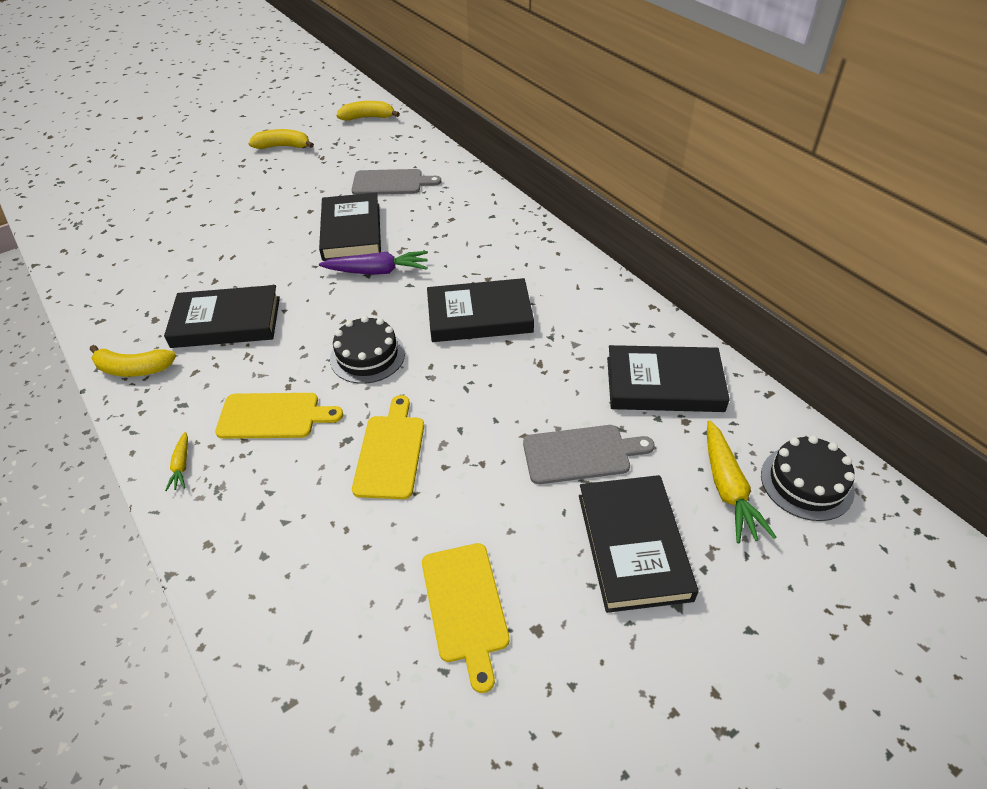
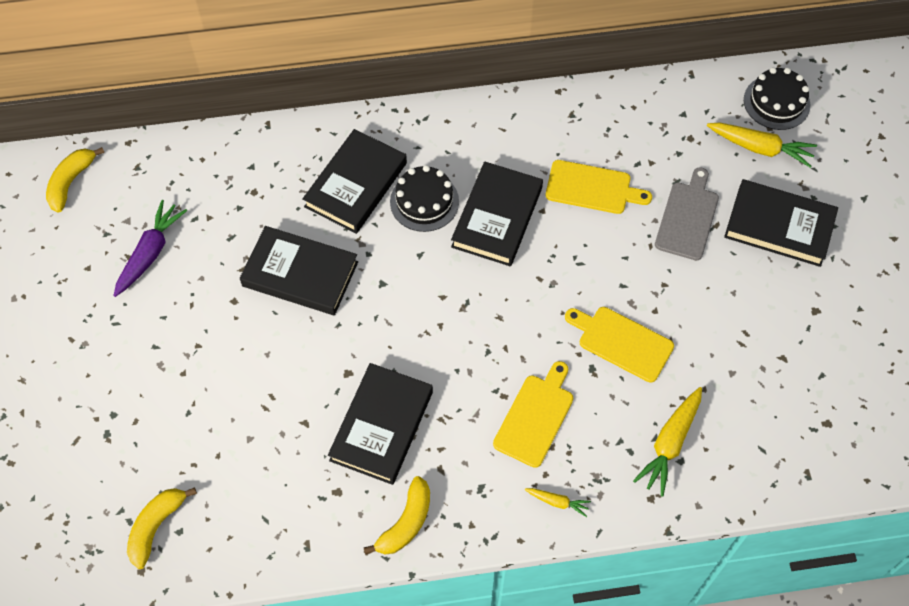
camera: 65 degrees left, 15 degrees up
yellow banana [248,129,314,149] -> yellow banana moved to [127,487,197,569]
purple carrot [319,251,428,275] -> purple carrot moved to [113,200,187,297]
black cake [330,316,405,384] -> black cake moved to [390,165,459,232]
grey cutting board [352,169,441,195] -> none
yellow cutting board [422,543,510,693] -> yellow cutting board moved to [546,160,652,214]
black book [607,345,730,412] -> black book moved to [302,129,407,234]
none -> yellow carrot [633,387,702,497]

